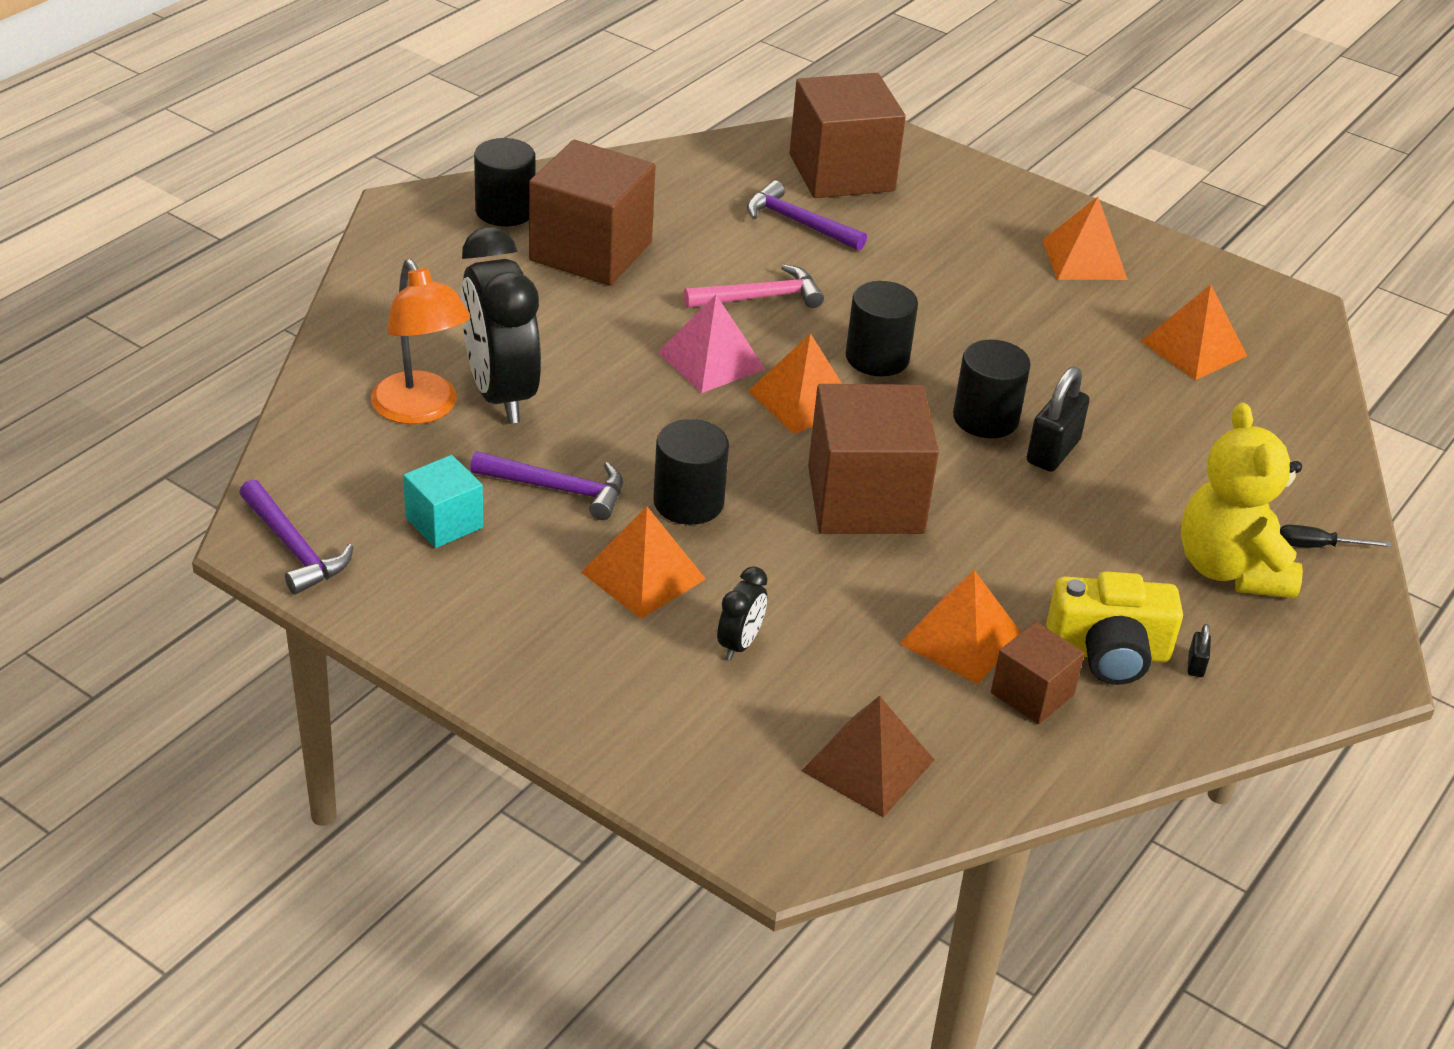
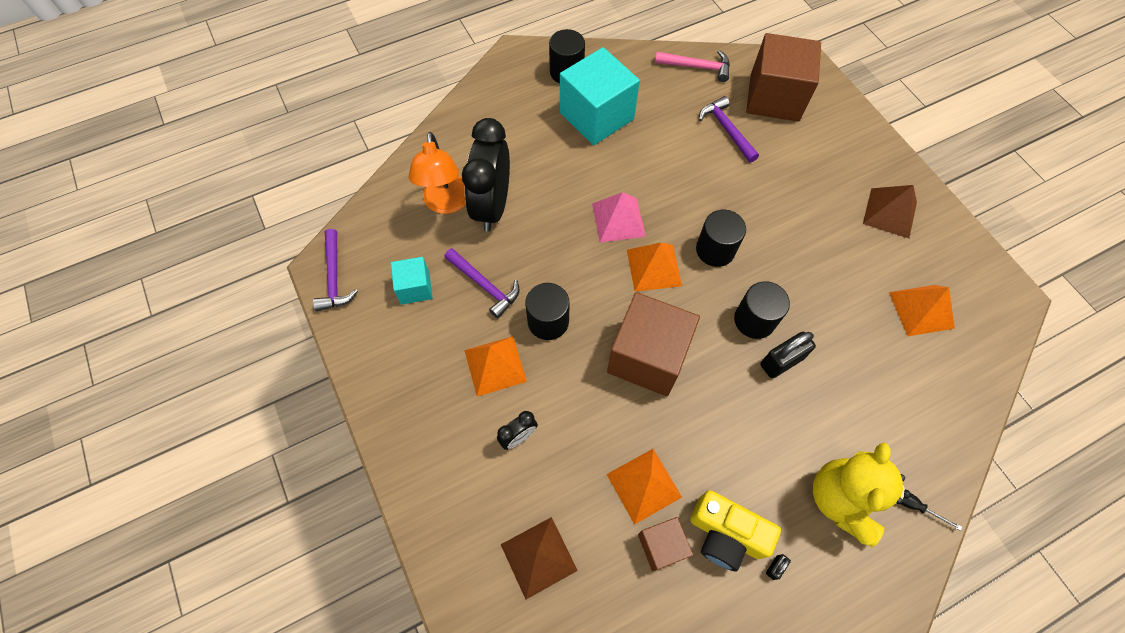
camera: 30 degrees right, 25 degrees up
brown cube [529,140,656,286] -> turquoise cube [560,47,640,145]
pink hammer [684,264,824,308] -> pink hammer moved to [655,50,730,82]
orange pyramid [1043,197,1128,280] -> brown pyramid [863,185,917,238]

